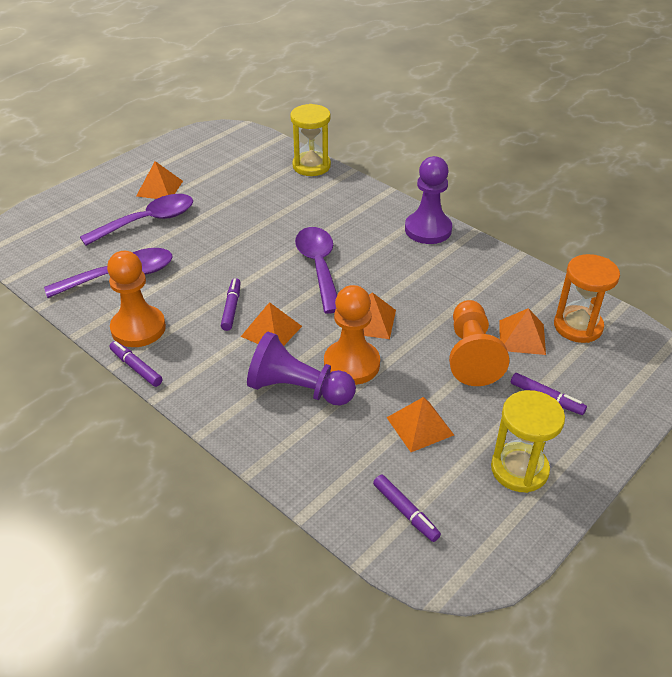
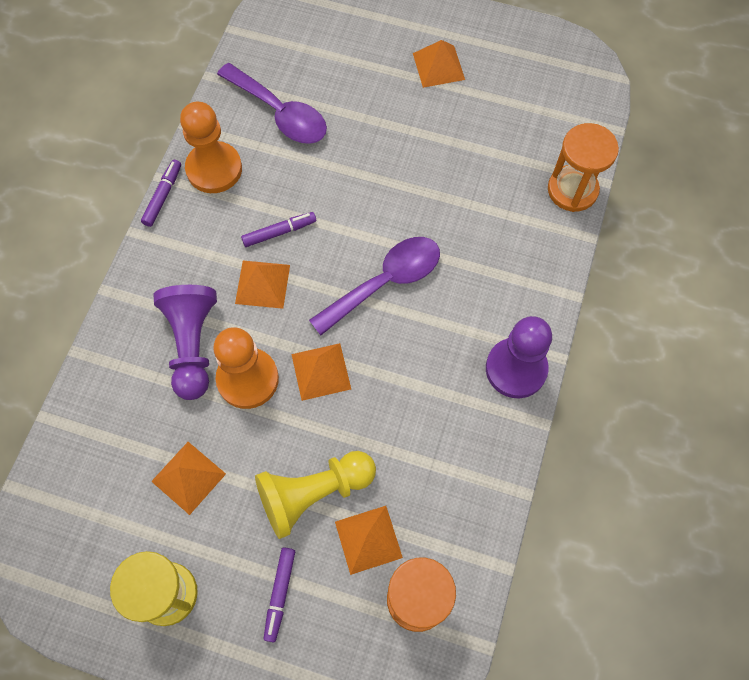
camera: 65 degrees right, 25 degrees up
purple spoon [80,194,193,246] -> none
yellow hourglass [290,104,331,176] -> orange hourglass [548,123,619,212]
purple marker [373,475,441,542] -> none
orange pawn [449,300,510,386] -> yellow pawn [255,451,376,539]

